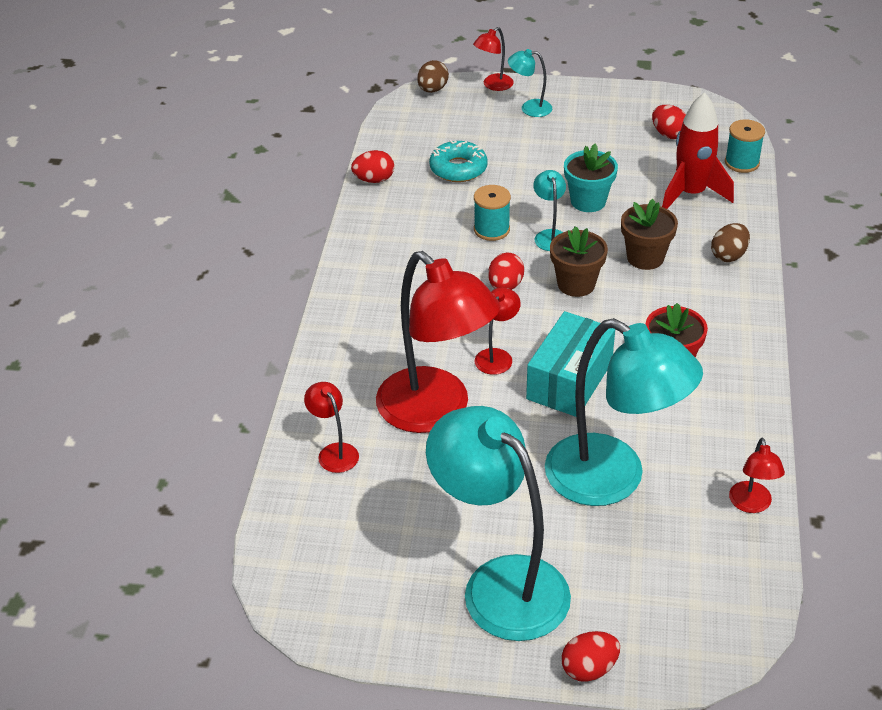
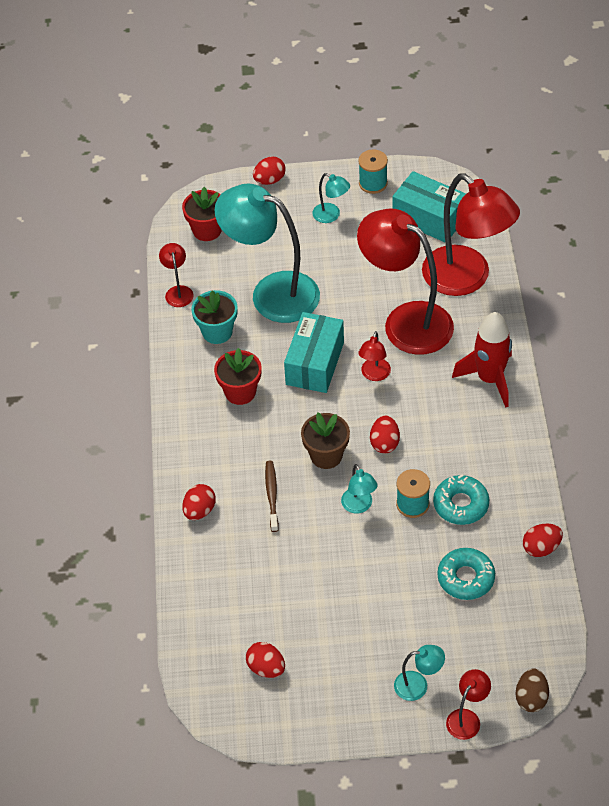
camera: 170 degrees right, 10 degrees up
red lamp [304,382,359,473] -> red lamp [422,174,520,296], size x2.37
turquoise lamp [426,406,571,641] -> turquoise lamp [312,173,350,223], size x0.42
turquoise flower pot [564,144,618,212] -> turquoise flower pot moved to [191,290,238,344]
brown flower pot [621,199,678,270] -> brown toothbrush [265,461,279,532]
red rocket [662,92,734,209] -> red rocket moved to [452,312,512,408]
brown egg [711,223,750,262] -> red egg [182,484,216,520]
turquoise spool [725,119,765,173] -> turquoise spool moved to [358,149,388,194]
none -> red flower pot [182,187,222,241]
none -> turquoise box [392,171,466,242]
none -> turquoise donut [433,475,489,525]

